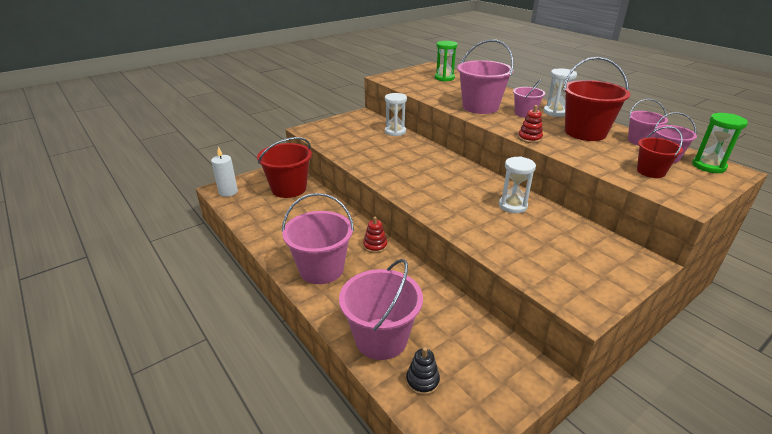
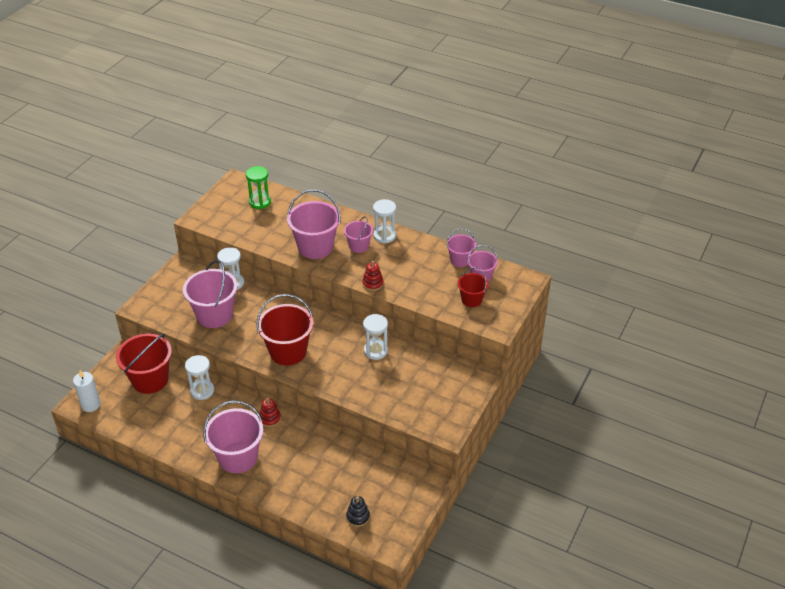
camera: 25 degrees left, 10 degrees up
pink bucket [339,259,423,360] -> pink bucket moved to [183,260,238,328]
red bucket [563,57,630,141] -> red bucket moved to [256,294,314,365]
green hourglass [692,113,748,173] -> none
none -> white hourglass [185,355,214,400]

